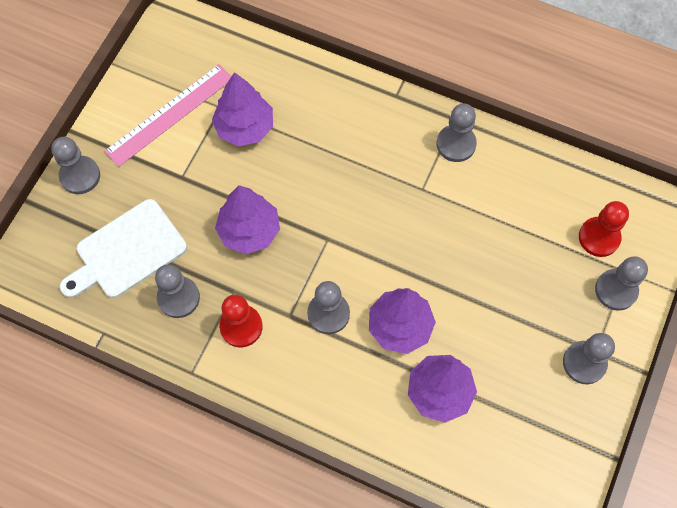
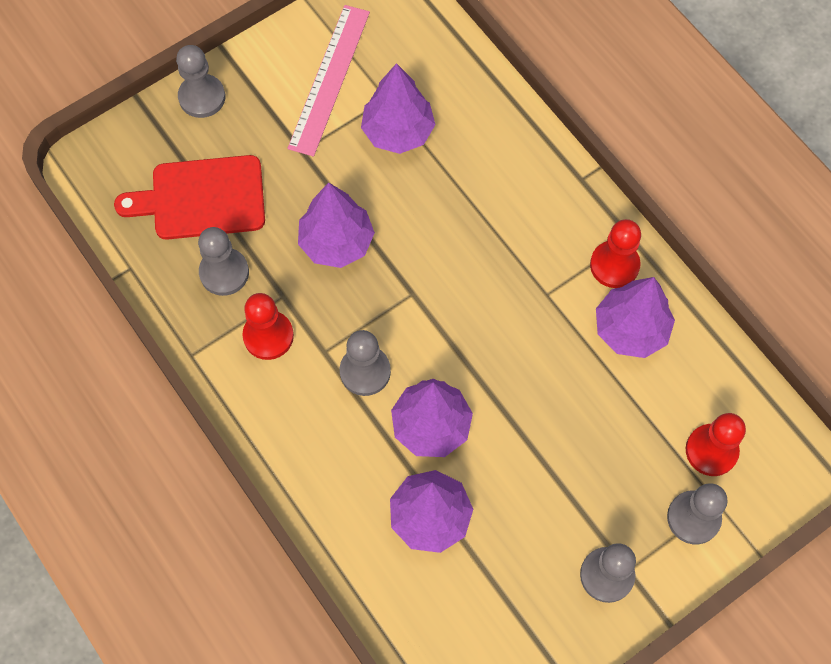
camera: 30 degrees right, 0 degrees up
white cutting board [60,199,187,298] -> red cutting board [114,155,265,240]
pink ruler [104,64,231,167] -> pink ruler turned 60 degrees counterclockwise [287,5,370,157]
grey pawn [437,103,477,162] -> red pawn [590,219,641,288]
none -> purple tree [596,277,675,358]

